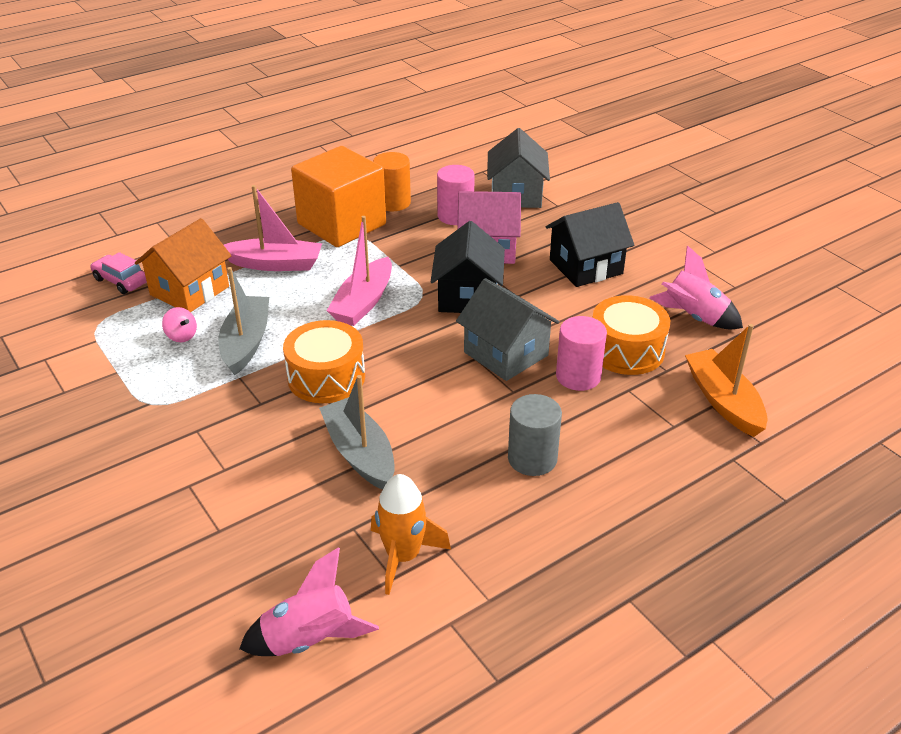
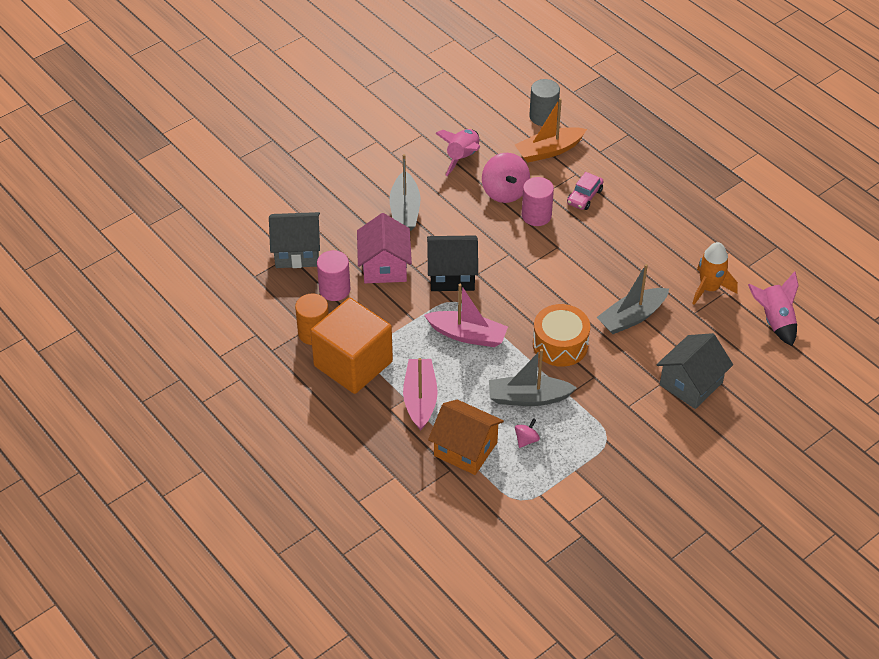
camera: 95 degrees left, 10 degrees up
pink car [90,252,147,294] -> pink car moved to [567,172,603,210]
grey house [456,278,559,381] -> grey house moved to [656,333,733,409]
grey cylinder [508,394,562,476] -> grey cylinder moved to [529,79,560,126]
black house [546,202,634,287] -> grey boat [389,154,420,231]
orange drum [593,295,670,375] -> pink spinning top [482,153,530,203]

